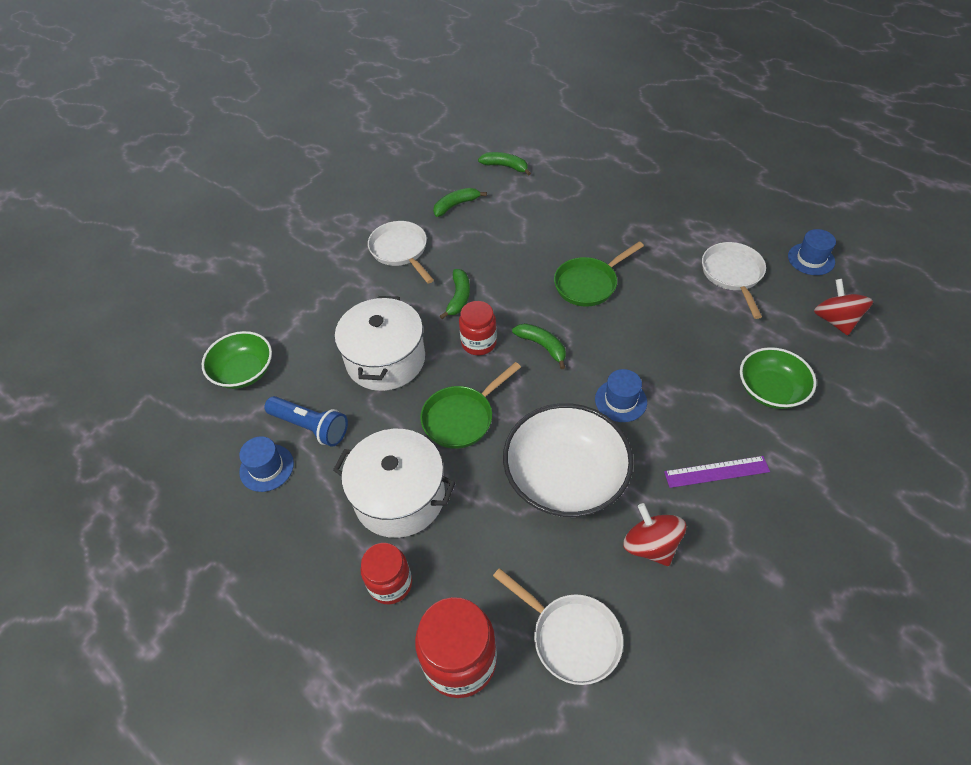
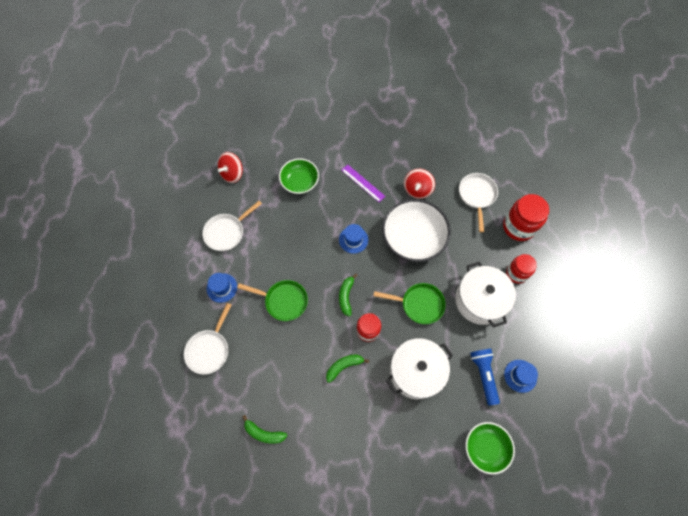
camera: 130 degrees left, 15 degrees up
white pan [368,221,434,284] -> white pan moved to [184,303,231,375]
green banana [478,152,531,176] -> none
blue hat [788,229,836,275] -> blue hat moved to [207,273,237,303]

